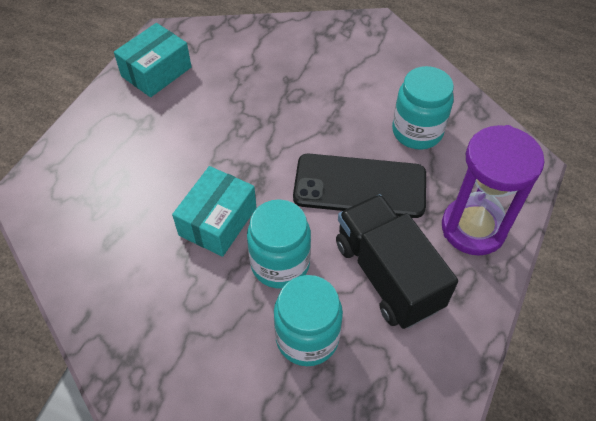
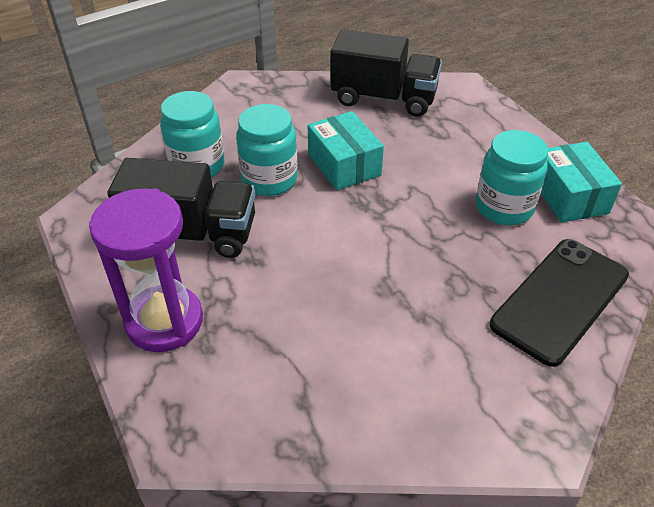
camera: 125 degrees right, 10 degrees down
black phone [293,154,426,218] -> black phone moved to [490,239,629,367]
turquoise jar [392,66,454,150] -> turquoise jar moved to [476,130,548,225]
none -> black truck [330,29,442,117]

